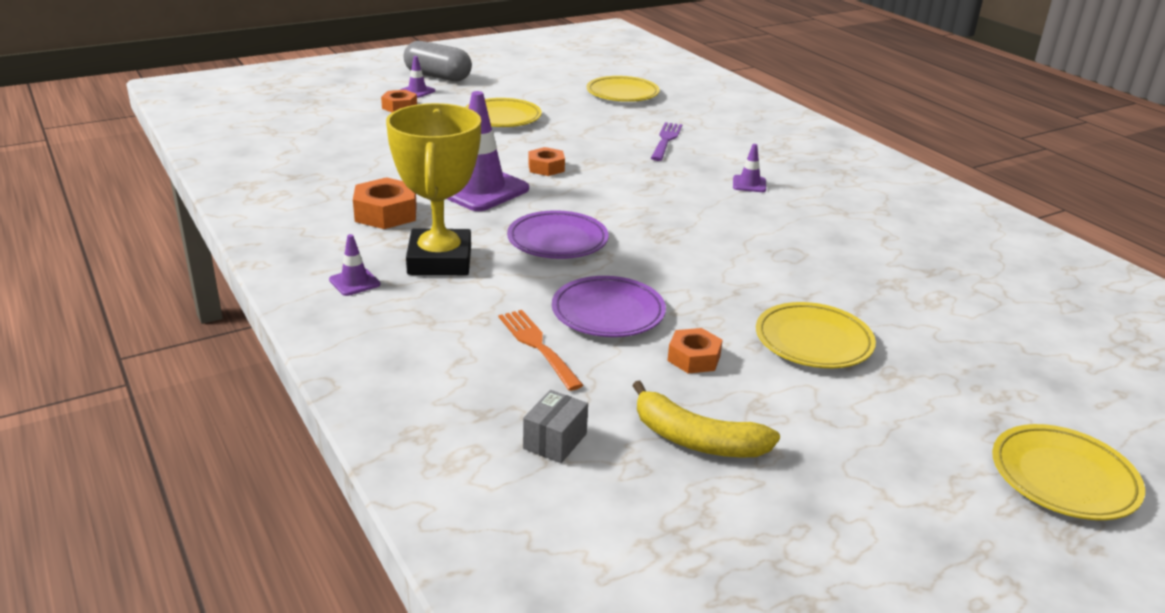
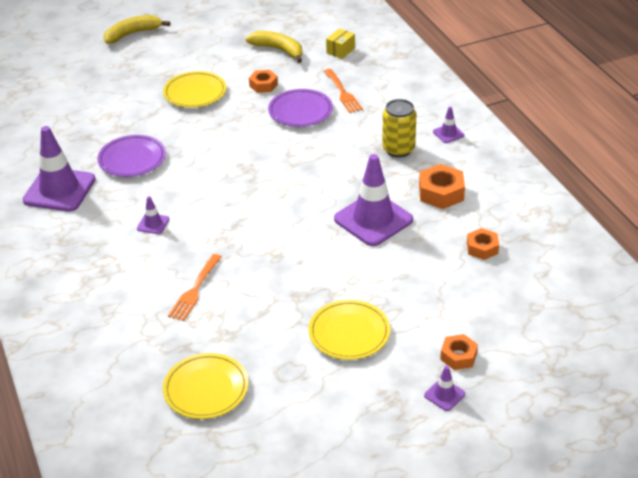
camera: 170 degrees left, 10 degrees up
yellow trophy [386,103,481,275] -> yellow can [382,99,416,157]
grey capsule [403,41,472,81] -> none
purple plate [507,210,608,259] -> purple plate moved to [98,135,166,177]
grey box [523,390,588,463] -> yellow box [326,29,355,59]
orange nut [528,147,565,176] -> orange nut moved to [467,228,499,260]
purple fork [651,122,682,161] -> orange fork [168,254,222,321]
yellow plate [992,424,1145,520] -> yellow banana [104,15,170,44]
none -> purple traffic cone [23,126,96,212]

